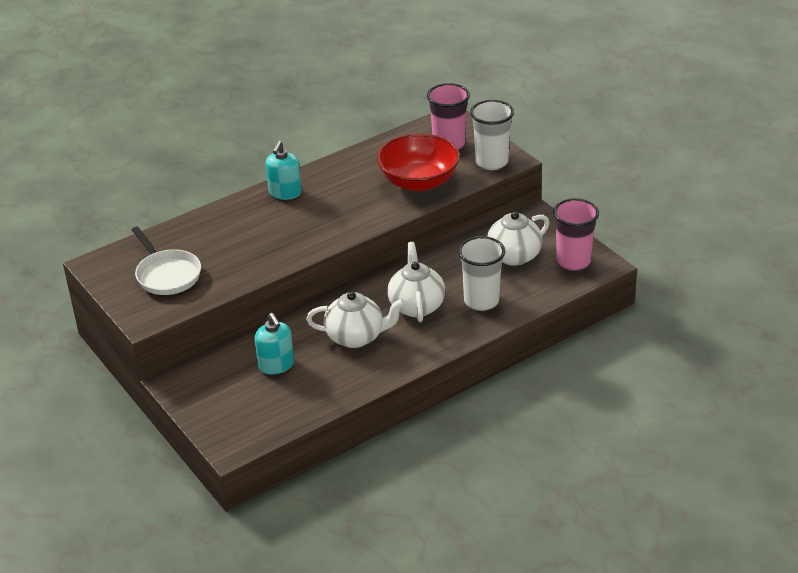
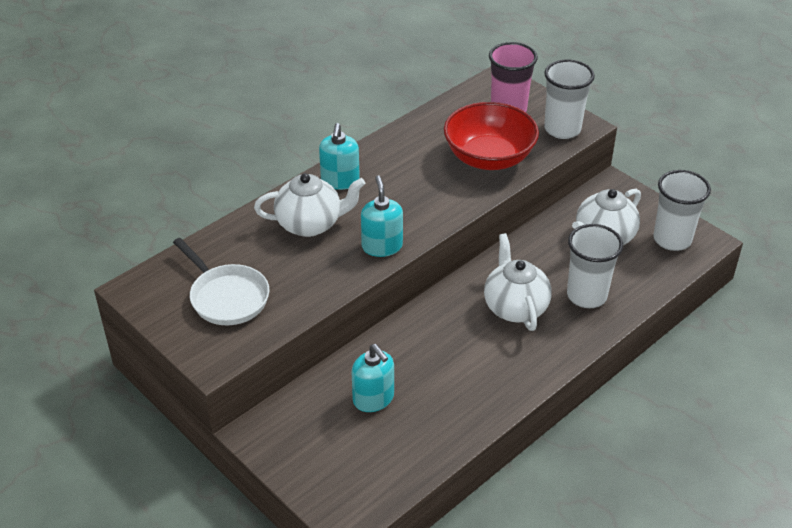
camera: 10 degrees left, 5 degrees up
white teapot [306,291,405,348] -> white teapot moved to [254,173,366,237]
pink cup [553,198,599,271] -> white cup [653,170,711,251]
none -> turquoise soap dispenser [361,175,403,257]

